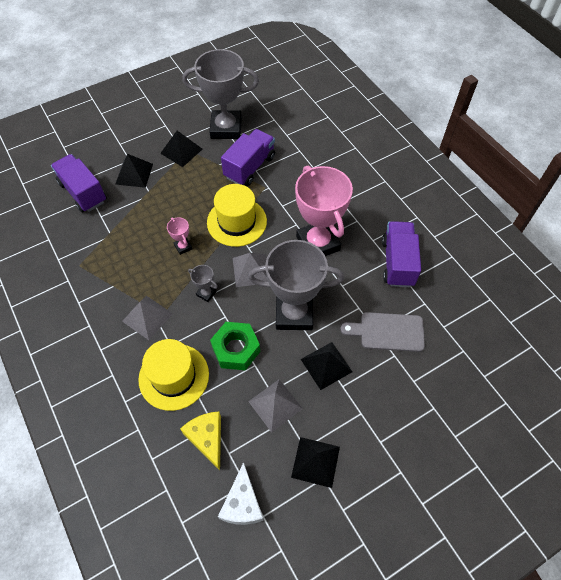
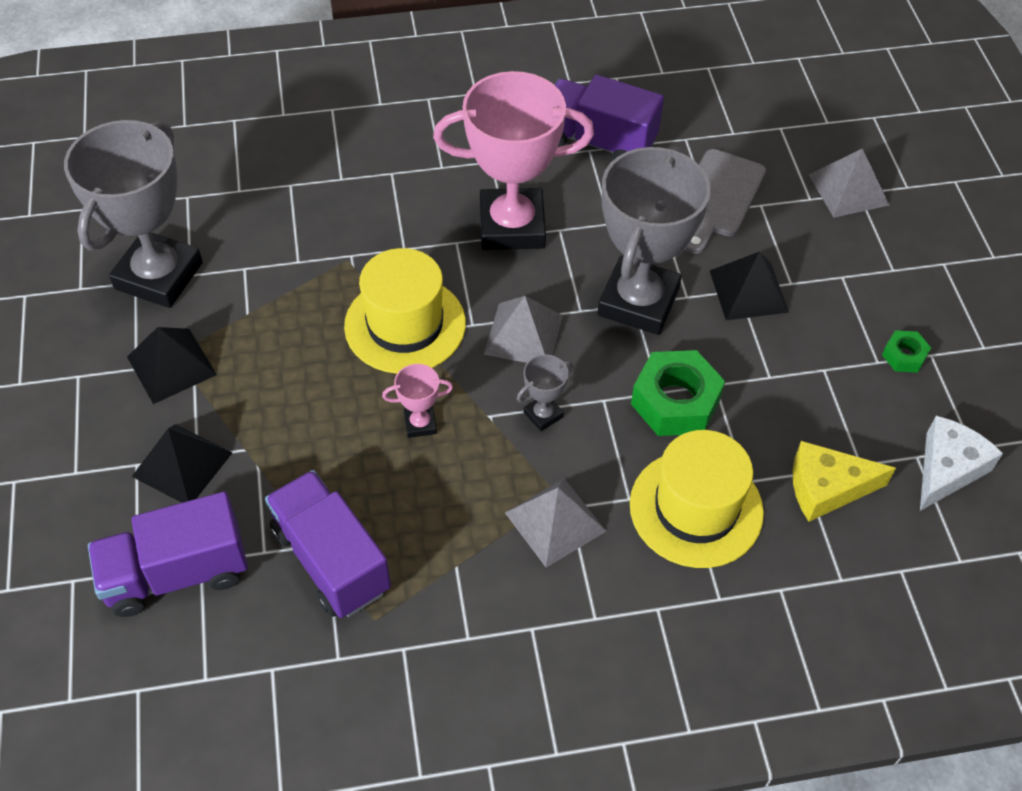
camera: 70 degrees left, 5 degrees down
white cheese [218,462,264,525] -> white cheese turned 75 degrees counterclockwise [920,416,1003,511]
purple truck [221,129,275,186] -> purple truck moved to [265,470,391,618]
grey pyramid [248,379,303,432] -> grey pyramid moved to [808,149,889,218]
black pyramid [291,437,340,488] -> green nut [882,330,931,373]

